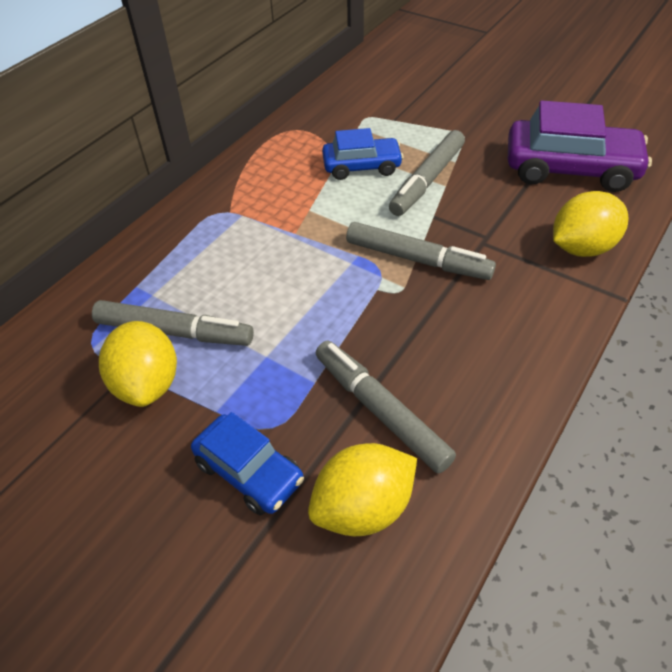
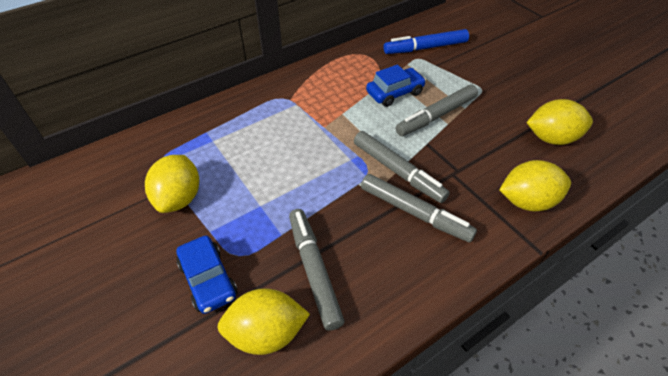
camera: 20 degrees right, 0 degrees up
grey marker [92,300,254,346] -> grey marker moved to [361,174,477,242]
blue car [322,128,404,180] -> blue car turned 45 degrees counterclockwise [366,64,426,107]
purple car [508,101,652,192] -> yellow lemon [526,99,593,145]
none -> blue marker [384,29,469,54]

